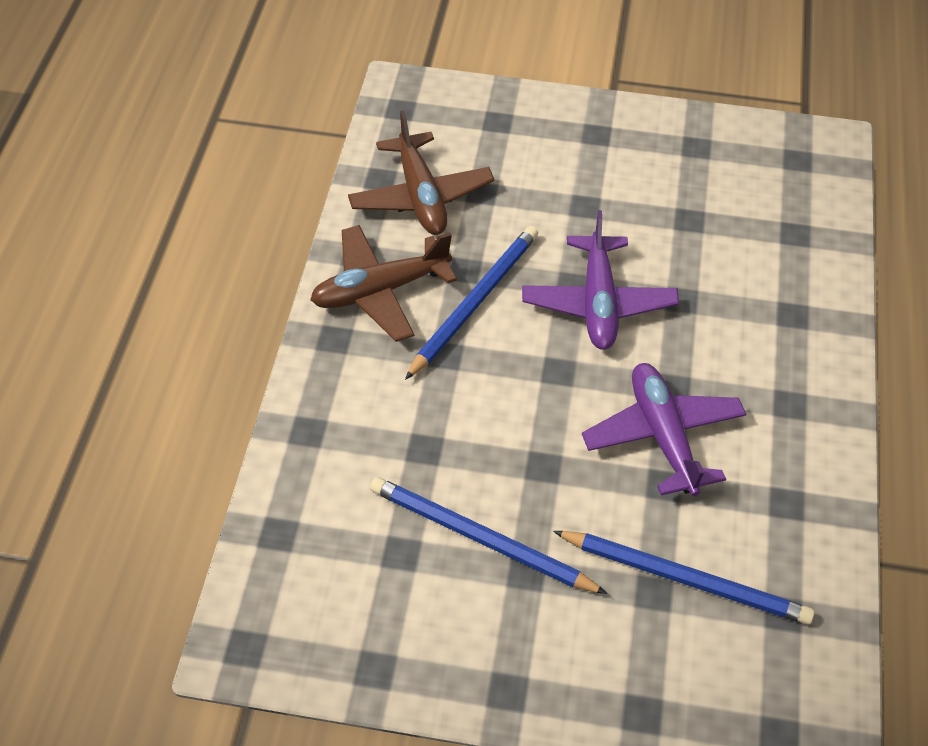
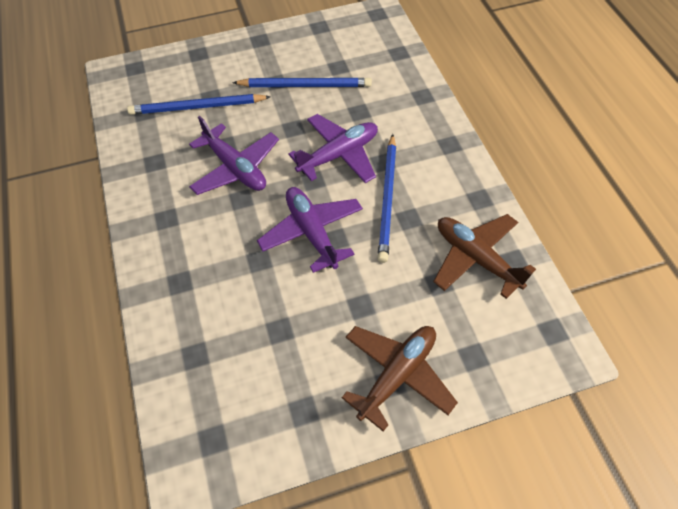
camera: 155 degrees right, 5 degrees up
brown plane [310,225,457,342] -> brown plane moved to [342,326,458,431]
none -> purple plane [289,114,378,183]

